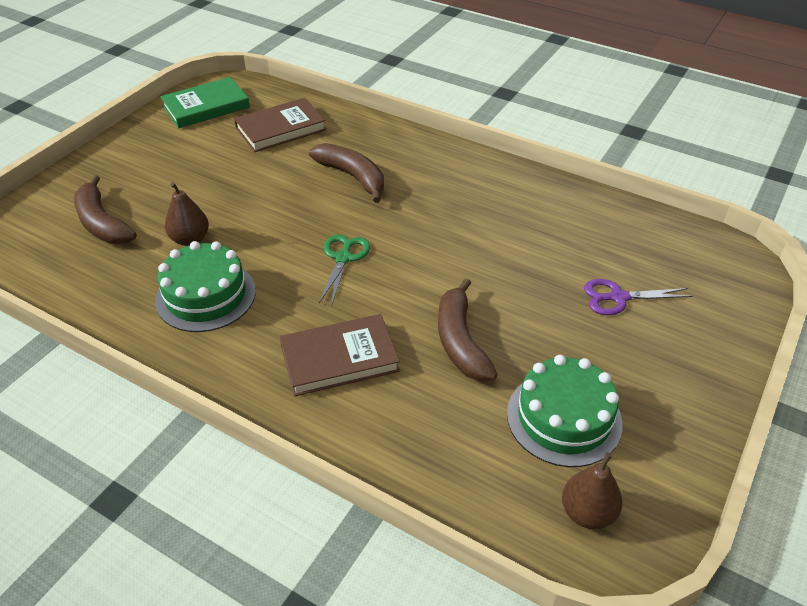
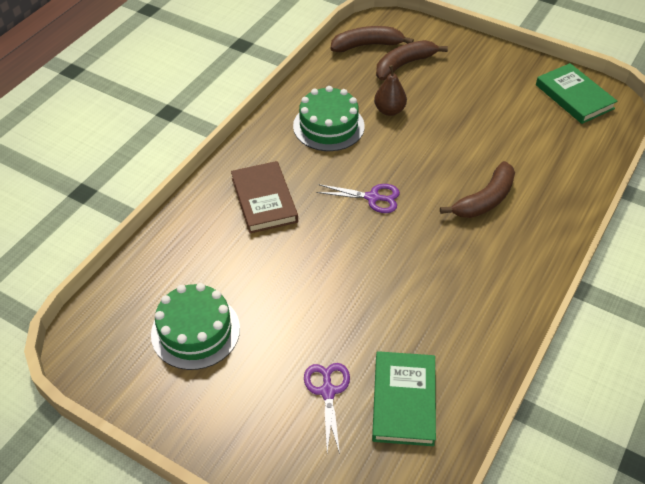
camera: 90 degrees right, 5 degrees up
brown book [234,98,326,152] -> none
green scissors [319,234,370,307] -> purple scissors [316,184,400,213]
brown banana [438,278,498,381] -> brown banana moved to [331,26,414,52]
brown pear [562,452,623,529] -> none
none -> green book [372,351,436,446]

